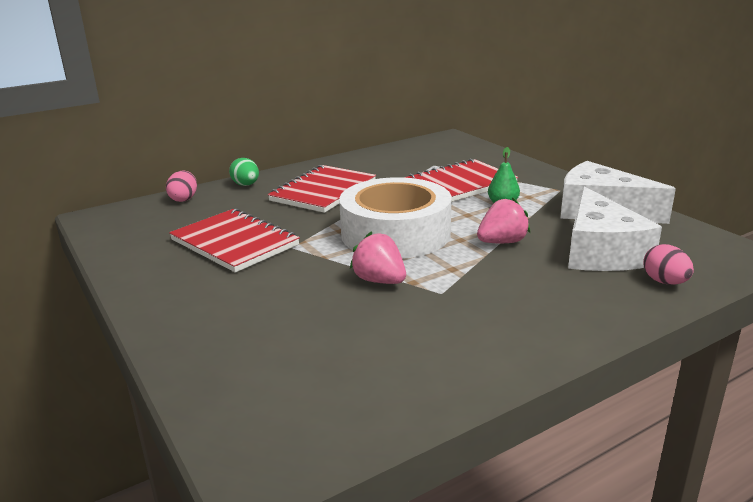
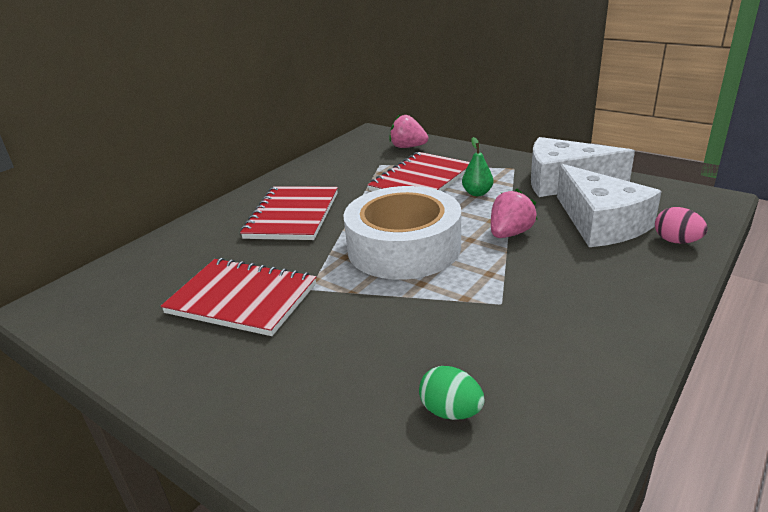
camera: 20 degrees left, 5 degrees up
pink egg [166,171,197,202] -> none
green egg [229,158,259,186] -> green egg moved to [419,366,485,420]
pink strawberry [350,232,406,284] -> pink strawberry moved to [389,114,428,148]

